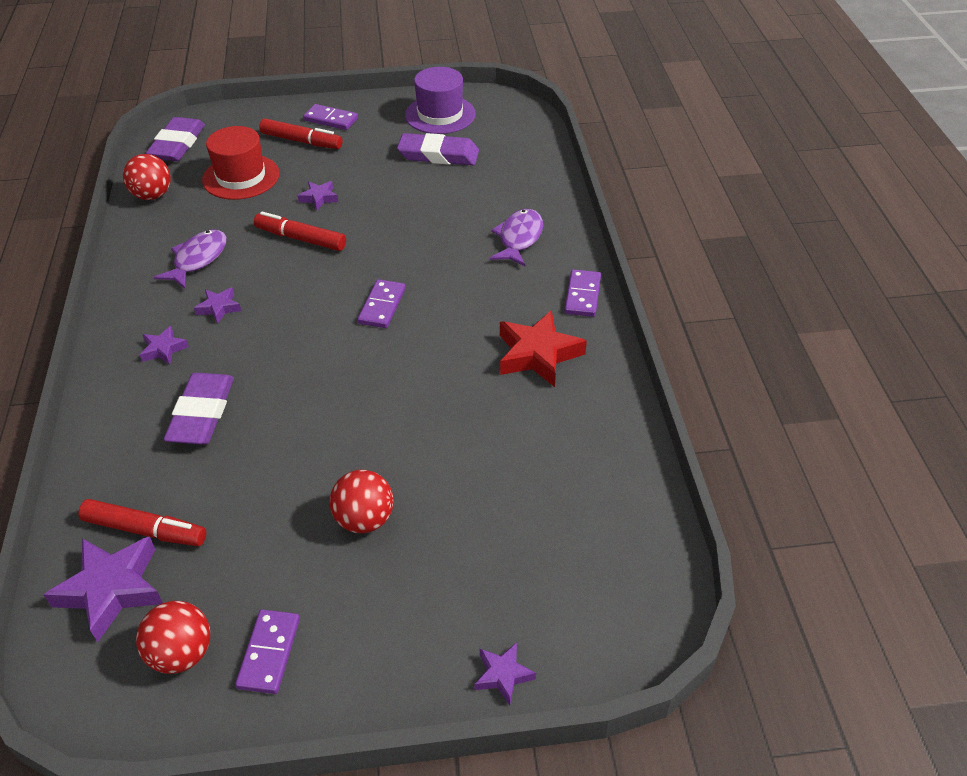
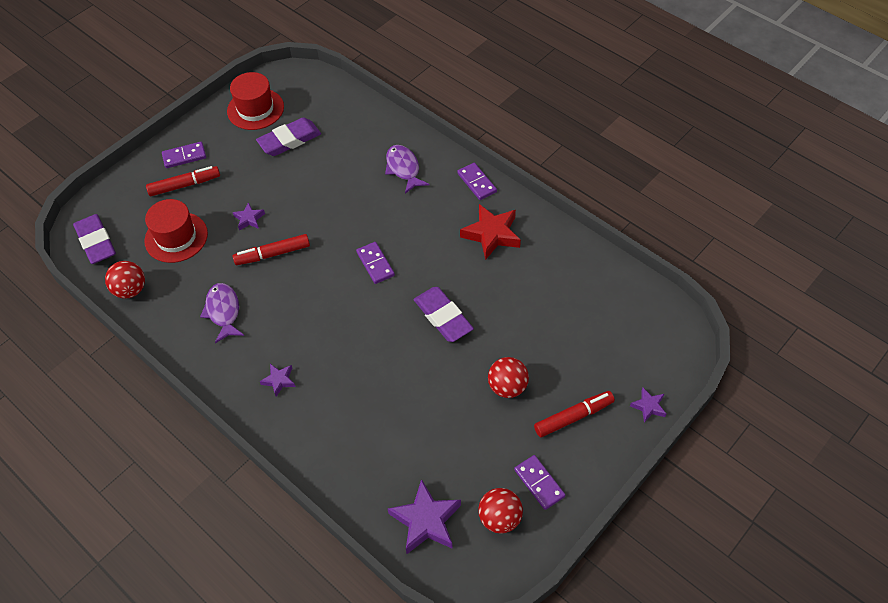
camera: 40 degrees left, 10 degrees up
red marker [78,499,206,546] -> red marker moved to [534,391,615,437]
purple eraser [163,372,234,445] -> purple eraser moved to [414,287,474,342]
purple star [194,287,241,324] -> none
purple hat [405,67,476,134] -> red hat [227,72,284,130]

